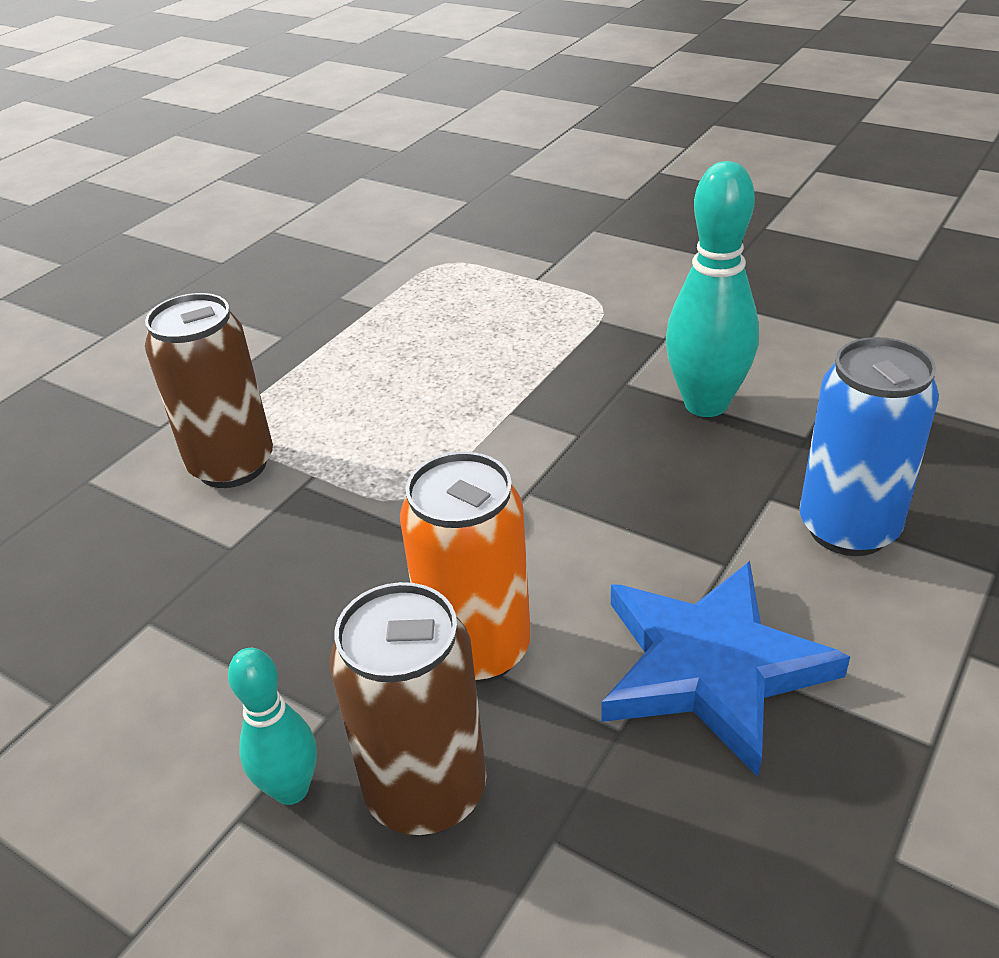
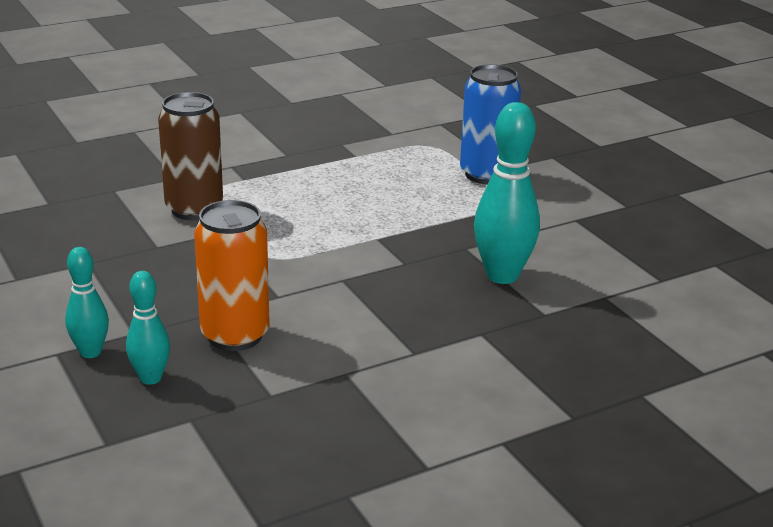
camera: 25 degrees right, 10 degrees down
brown can [329,582,487,836] -> turquoise bowling pin [126,271,170,385]
blue star [601,561,850,777] -> none
blue can [800,337,939,556] -> blue can moved to [460,64,521,184]

